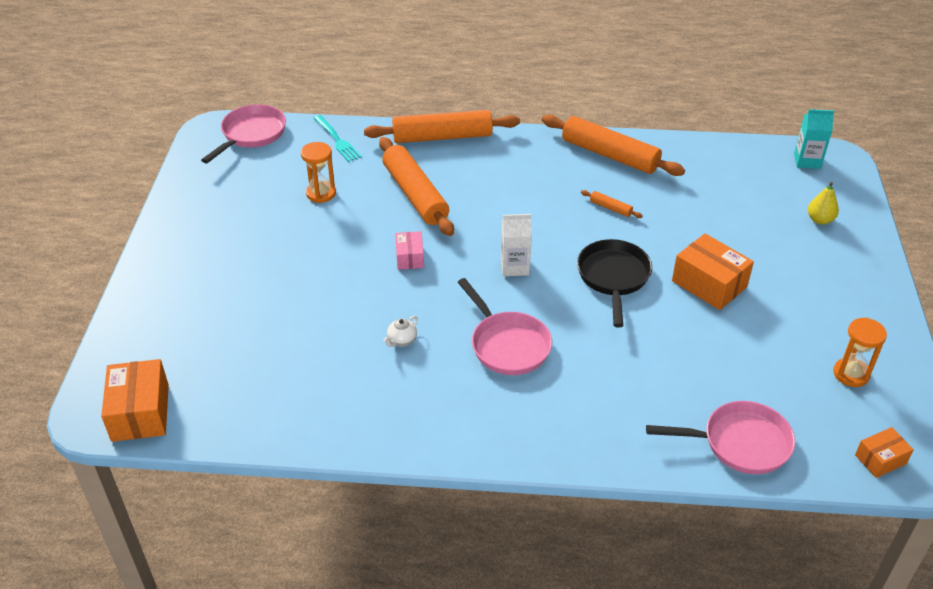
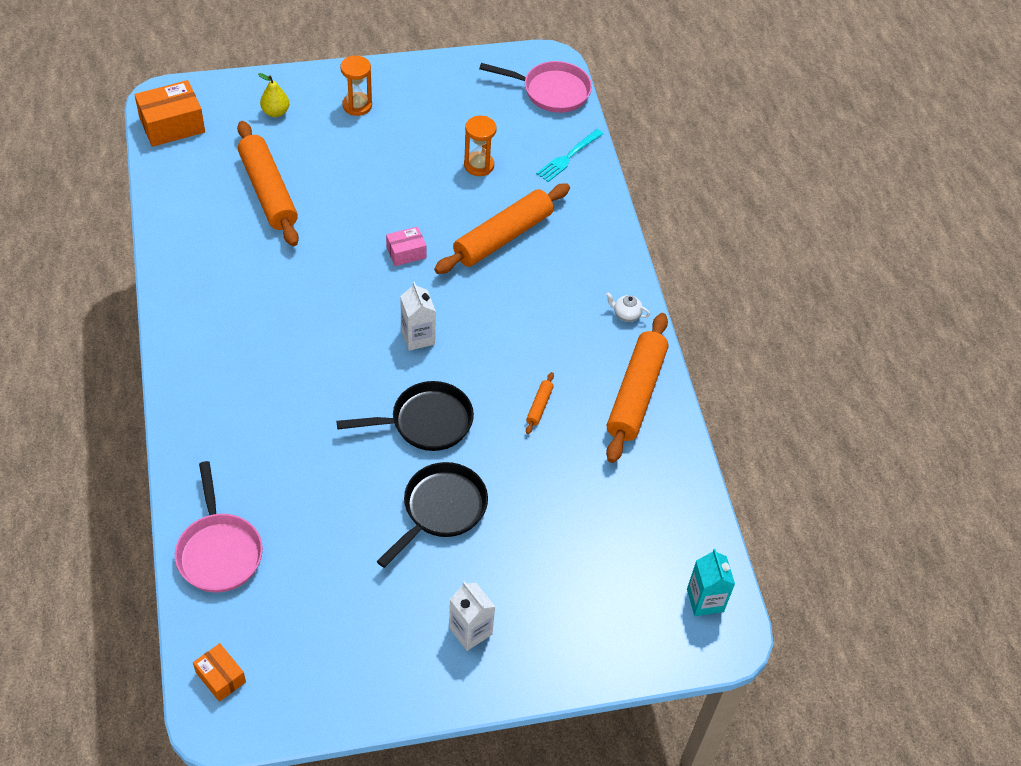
camera: 70 degrees right, 10 degrees up
orange rolling pin [364,110,520,143] -> orange rolling pin moved to [237,121,299,246]
white teapot [383,316,418,347] -> white teapot moved to [606,292,650,322]
pink pan [458,278,552,375] -> none
orange box [672,233,754,310] -> black pan [377,462,488,568]
yellow pear [808,182,839,224] -> yellow pear moved to [258,73,289,117]
orange hourglass [833,317,887,387] -> orange hourglass moved to [340,56,372,116]
none -> white carton [449,581,495,651]

